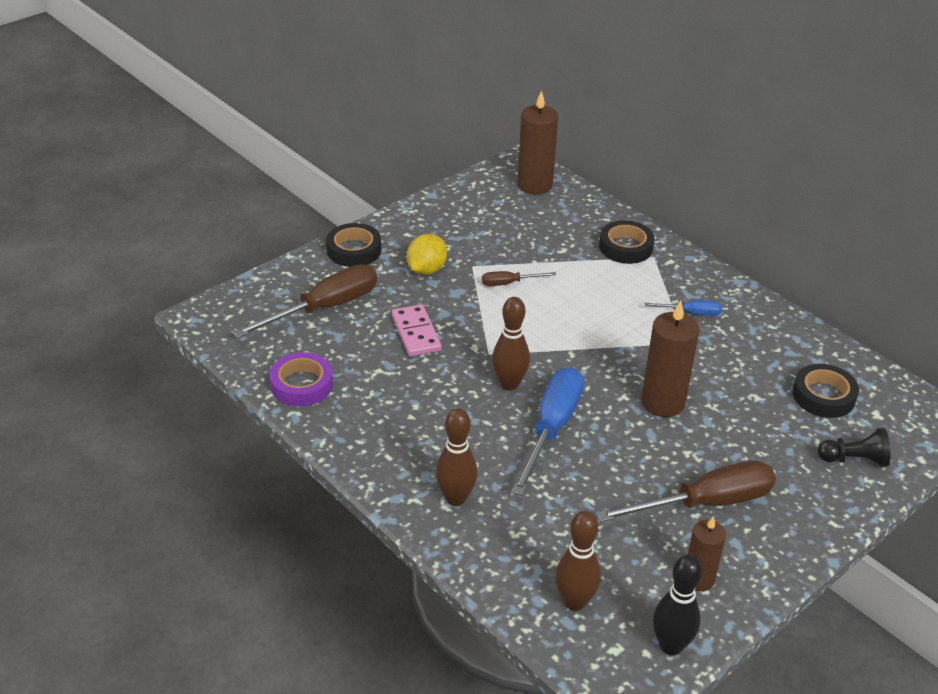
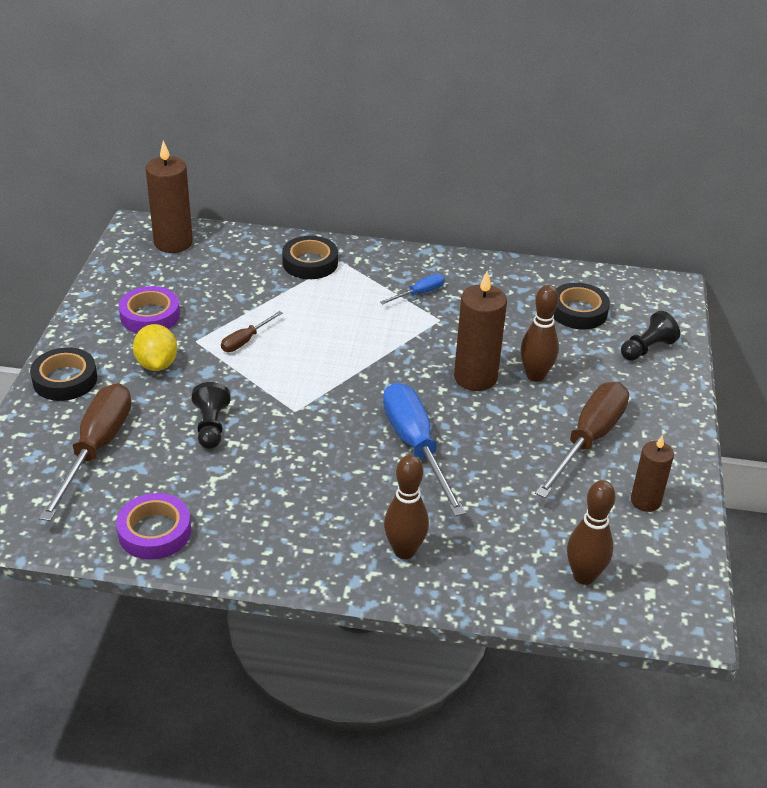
camera: 40 degrees left, 0 degrees up
pink domino [392,304,442,357] -> black pawn [192,382,231,449]
brown bowling pin [492,297,530,391] -> brown bowling pin moved to [521,285,559,382]
black bowling pin [653,555,702,655] -> none
none -> purple tape [119,286,180,333]

